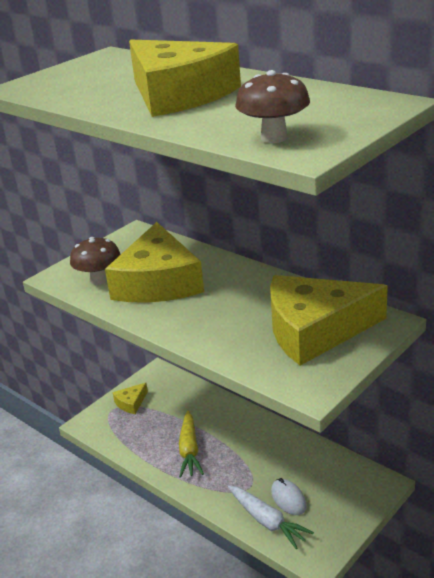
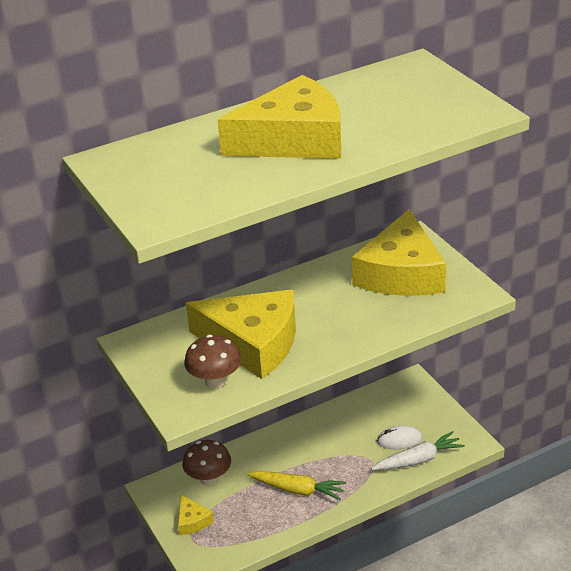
camera: 70 degrees left, 5 degrees up
brown mushroom [235,70,310,143] -> brown mushroom moved to [182,440,231,486]

